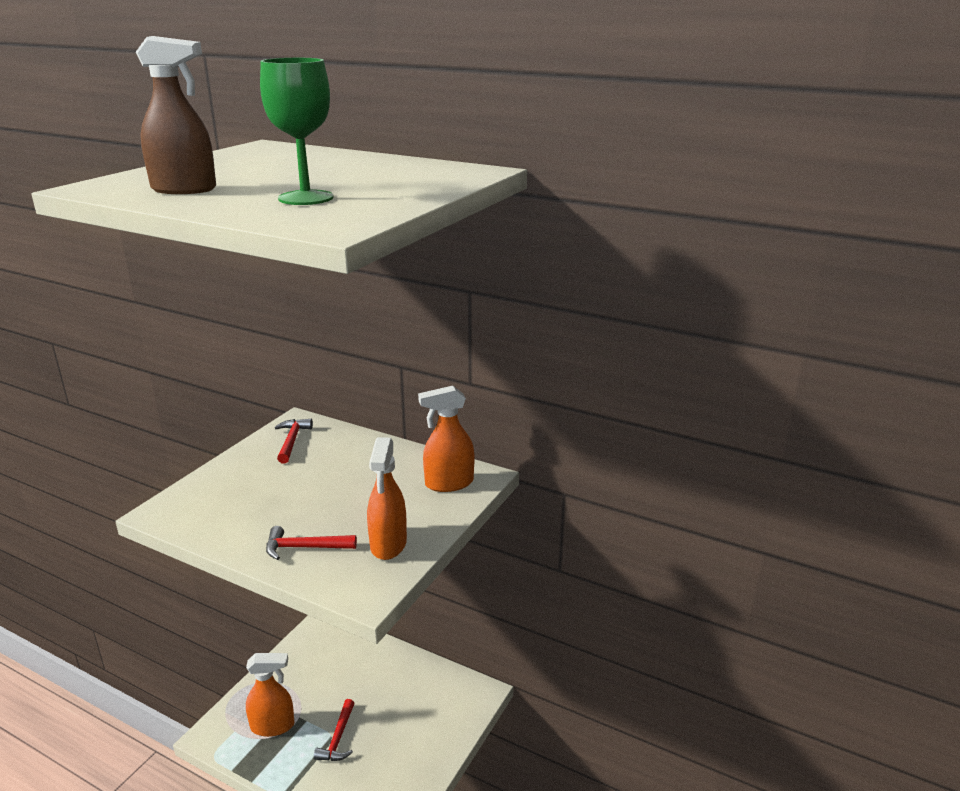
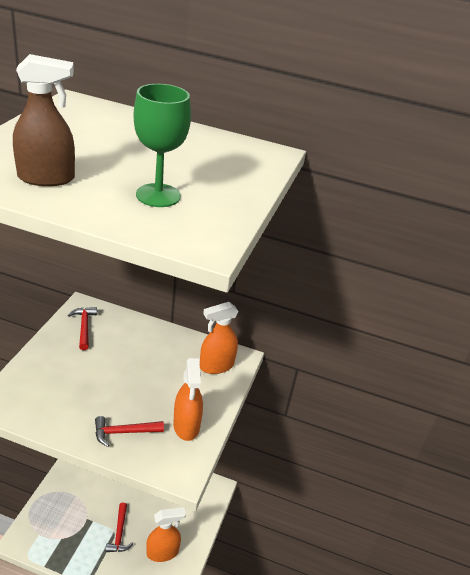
camera: 15 degrees left, 10 degrees up
orange spray bottle [246,653,295,737] -> orange spray bottle moved to [146,507,186,562]

